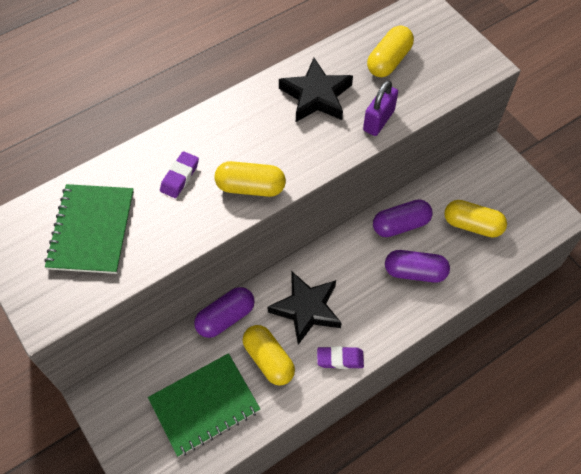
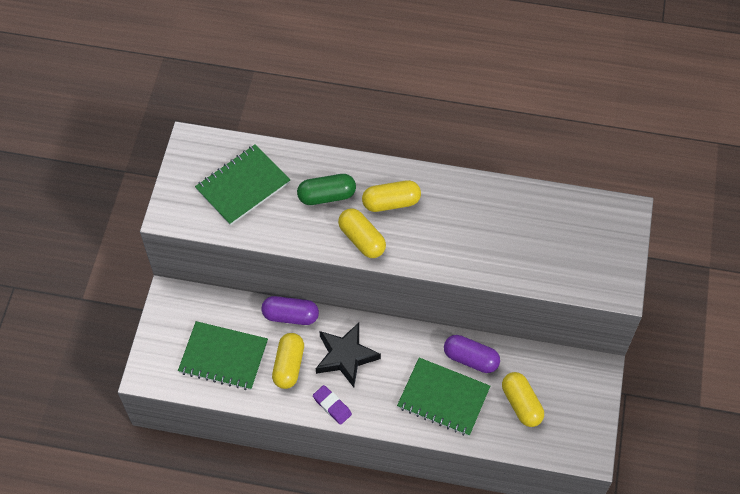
camera: 45 degrees right, 0 degrees up
purple eraser [160,151,199,198] -> green capsule [297,174,356,205]
black star [279,58,353,122] -> none
purple padlock [363,80,398,136] -> none
yellow capsule [367,26,414,77] -> yellow capsule moved to [362,180,421,212]
purple capsule [385,250,450,283] -> green notebook [397,357,490,436]

